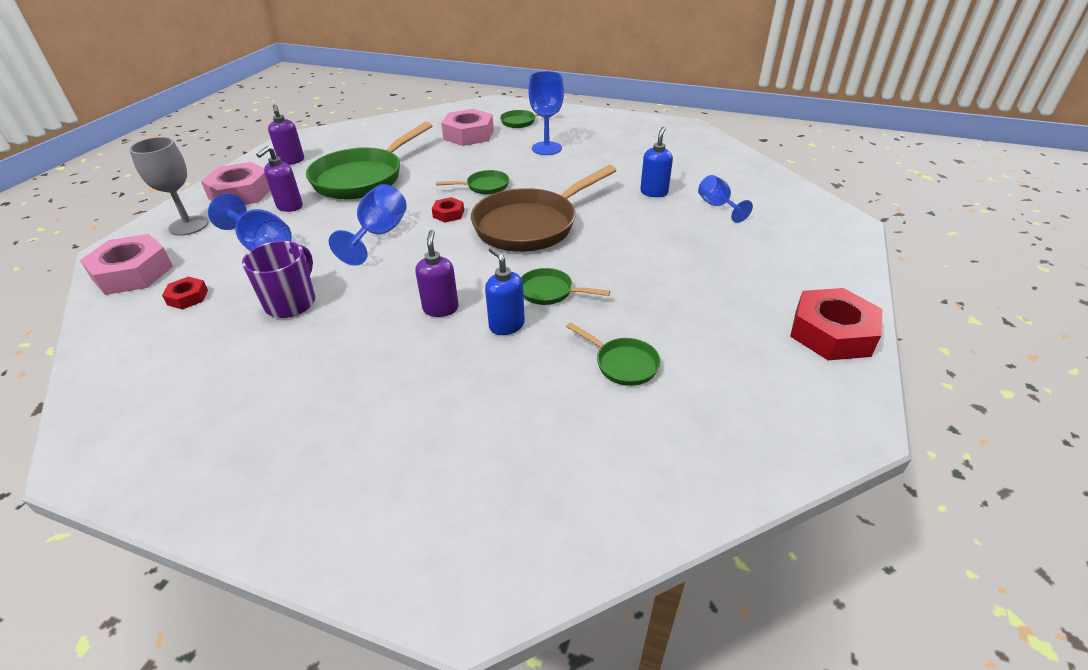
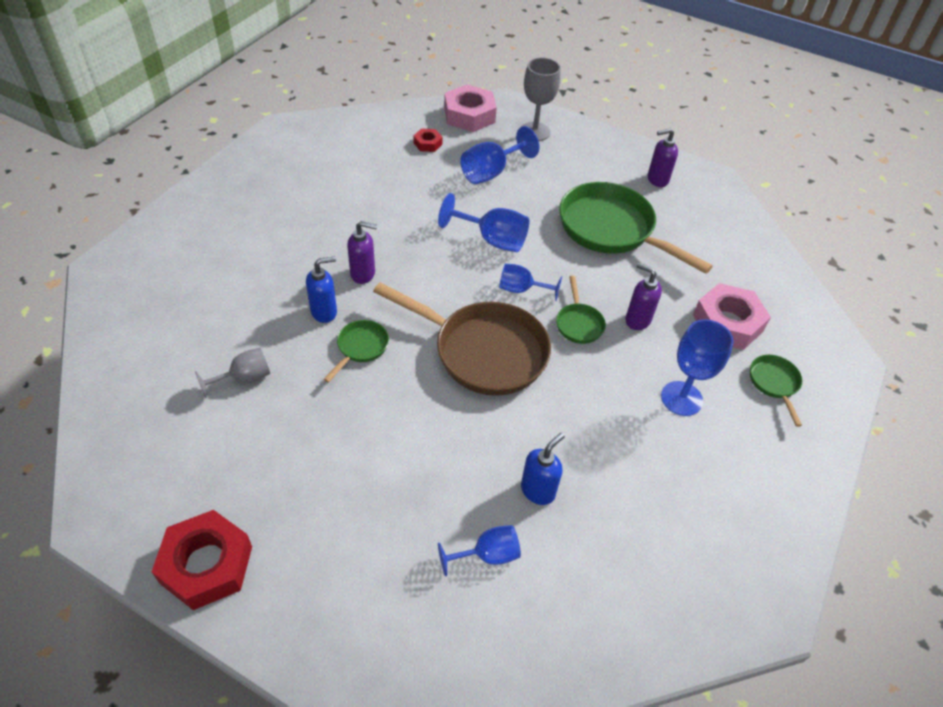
camera: 95 degrees right, 10 degrees up
pink nut [201,162,270,205] -> none
purple mug [242,241,315,318] -> none
purple soap dispenser [256,146,303,212] -> purple soap dispenser moved to [625,263,662,330]
red nut [432,197,464,222] -> blue goblet [499,263,562,301]
brown pan [471,165,617,252] -> brown pan turned 150 degrees clockwise [373,282,551,396]
green pan [566,322,661,386] -> grey goblet [195,348,270,398]
blue soap dispenser [640,127,673,197] -> blue soap dispenser turned 75 degrees counterclockwise [521,433,565,505]

